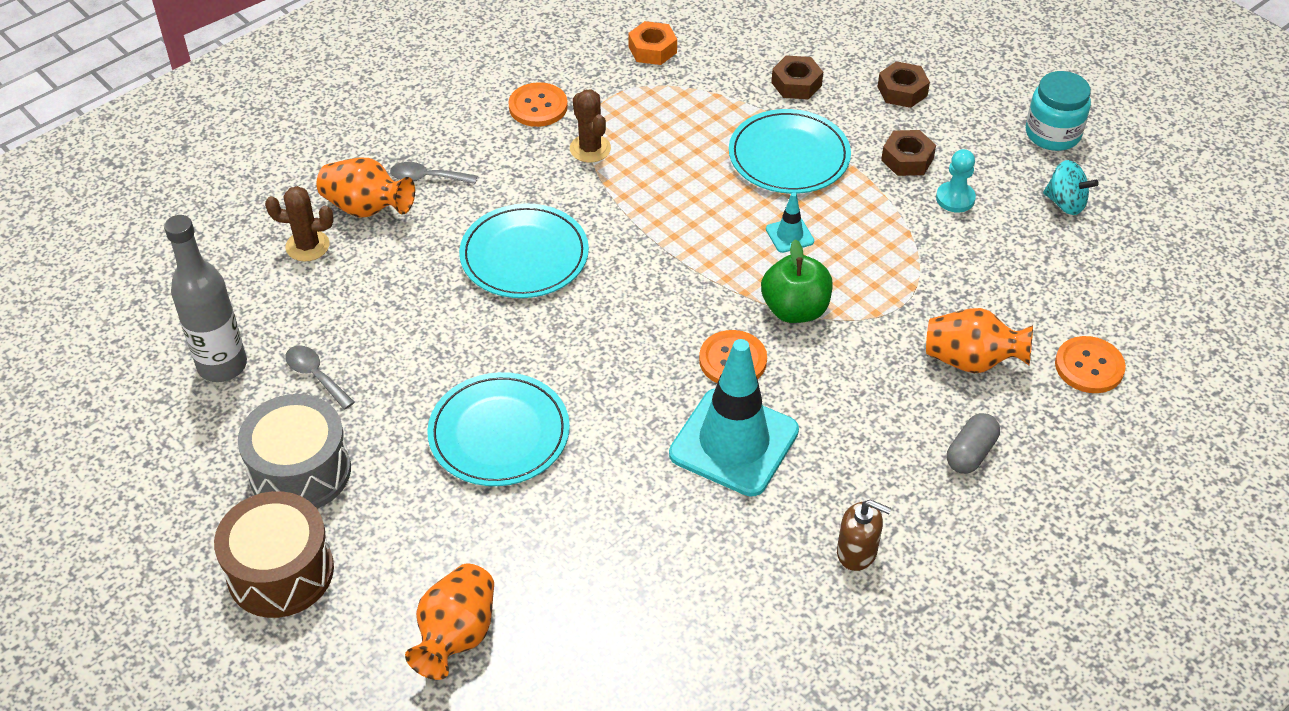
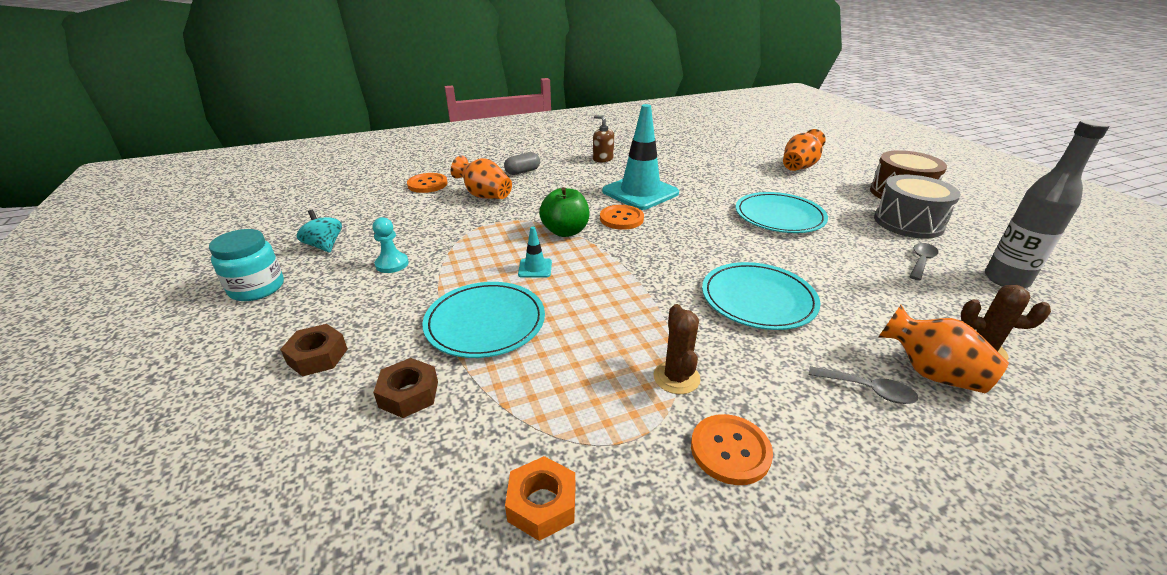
camera: 160 degrees left, 15 degrees down
grey spoon [286,345,355,410] -> grey spoon turned 120 degrees counterclockwise [909,243,938,280]
brown nut [881,130,936,176] -> none

